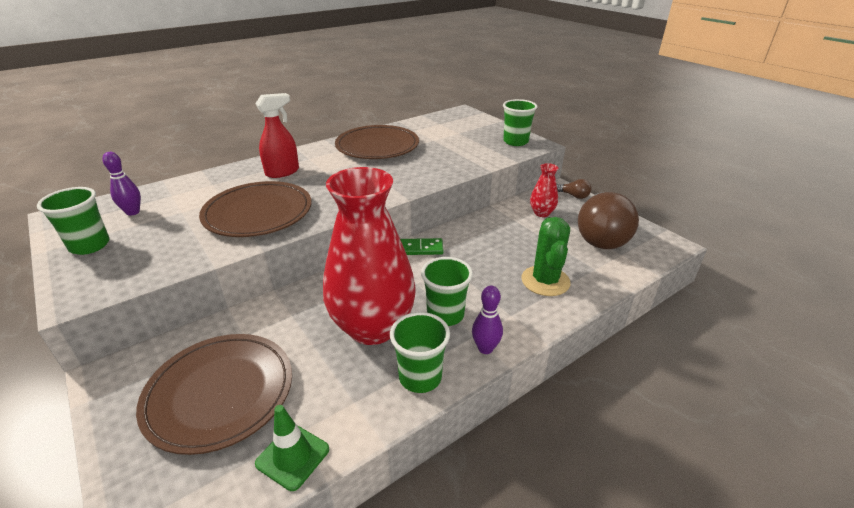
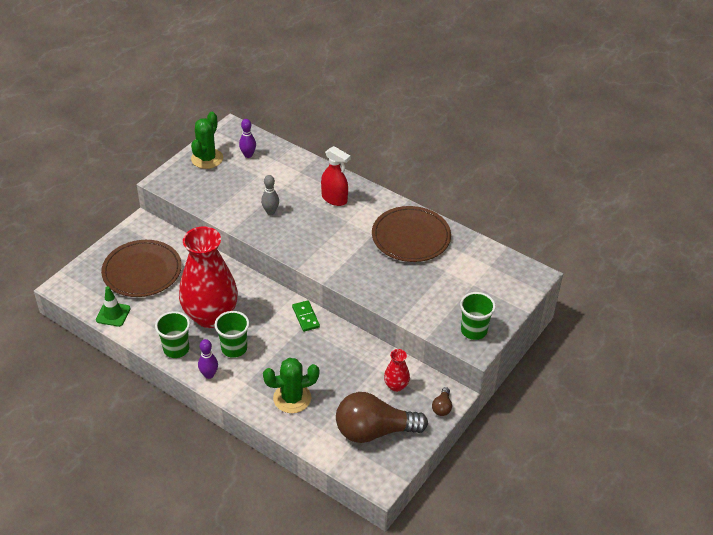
camera: 70 degrees right, 10 degrees up
green cup [37,187,109,255] -> green cactus [191,112,223,169]
brown plate [199,181,312,237] -> grey bowling pin [261,175,279,215]

